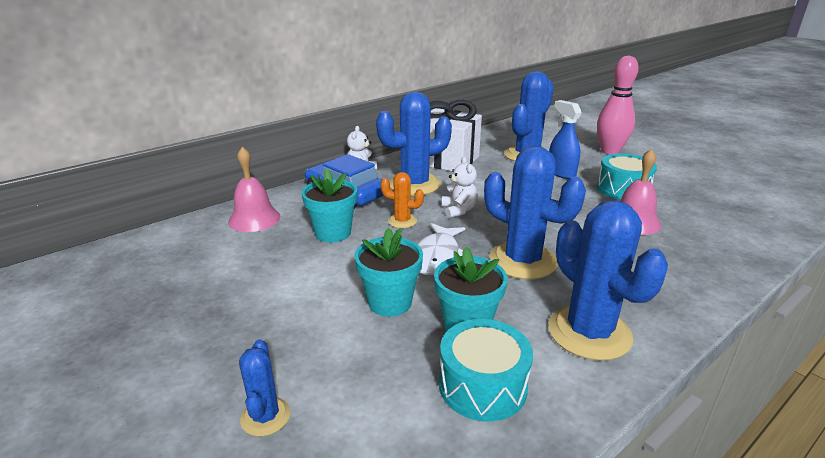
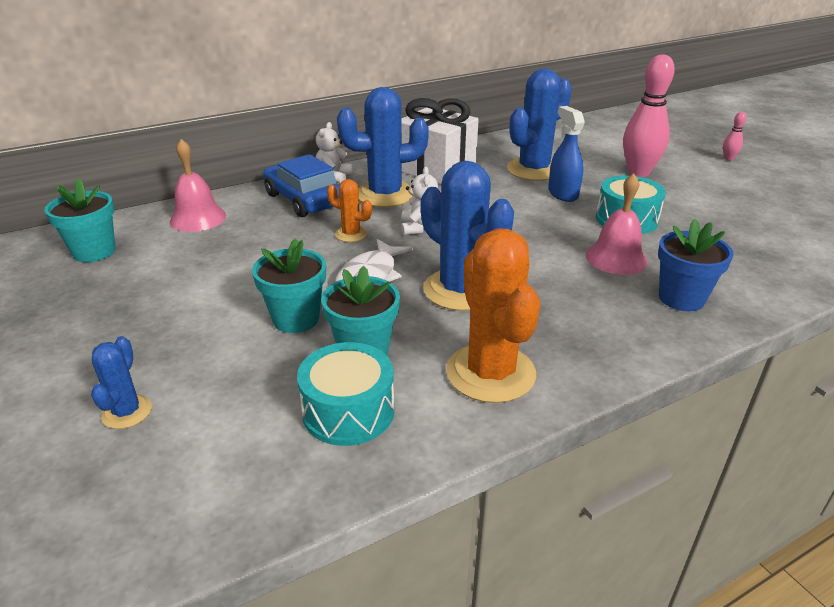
camera: 10 degrees right, 5 degrees up
turquoise flower pot [301,169,357,242] -> turquoise flower pot moved to [44,179,115,262]
blue cactus [548,200,668,361] -> orange cactus [446,228,540,403]
none -> blue flower pot [658,219,734,311]
none -> pink bowling pin [723,112,747,161]

